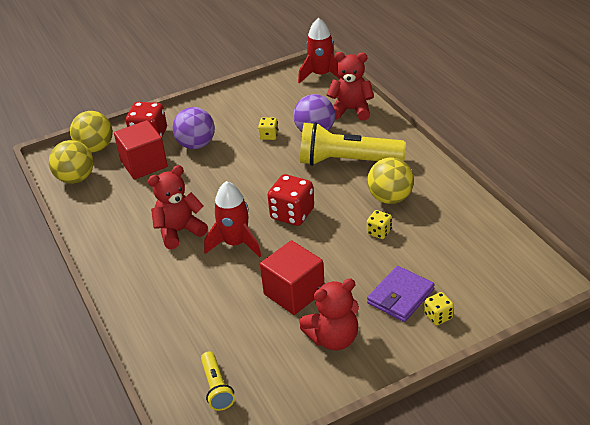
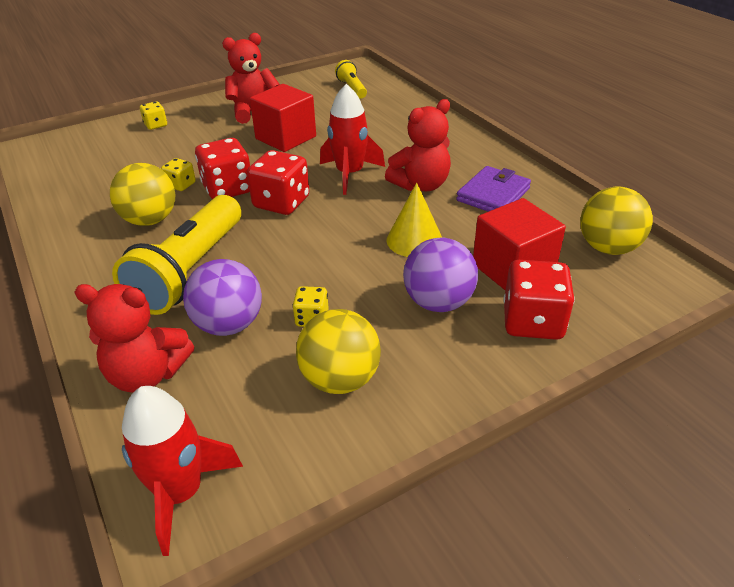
camera: 175 degrees right, 0 degrees up
yellow ball [70,111,113,153] -> yellow ball moved to [296,309,381,394]
yellow flashlight [300,122,406,166] -> yellow flashlight turned 105 degrees clockwise [112,195,241,315]
purple wallet [367,266,435,322] -> purple wallet moved to [456,166,531,212]
none -> red dice [195,138,250,199]
none -> yellow cone [387,183,442,257]

